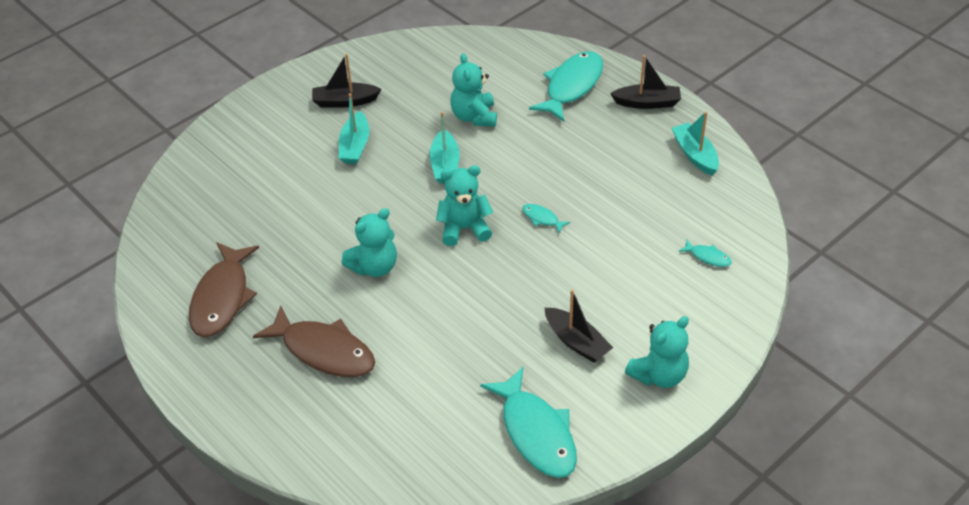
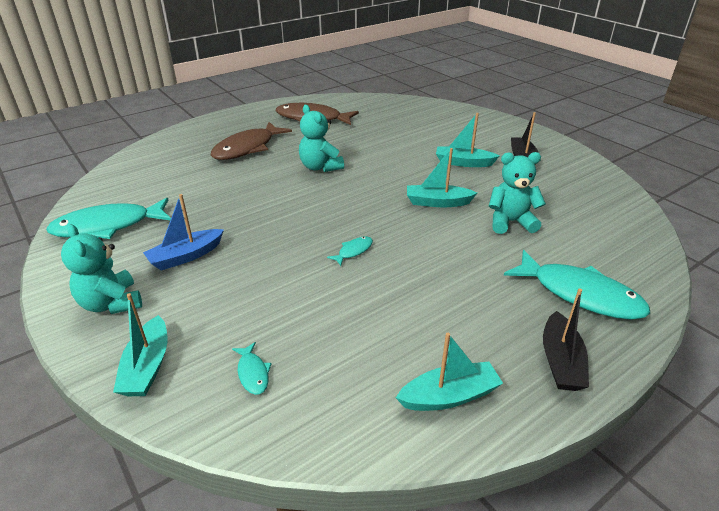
camera: 95 degrees right, 10 degrees down
turquoise teddy bear [436,166,493,246] -> none
black boat [545,290,613,363] -> blue boat [143,194,224,271]
turquoise fish [679,240,732,267] -> turquoise fish turned 60 degrees counterclockwise [232,342,271,395]
none -> turquoise boat [113,293,167,396]

